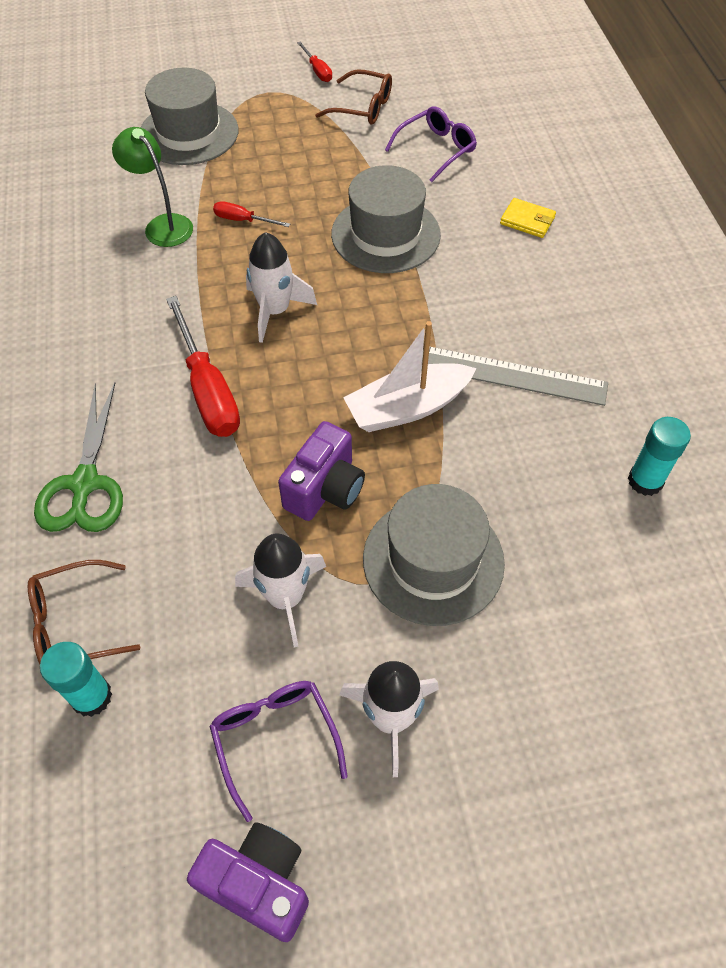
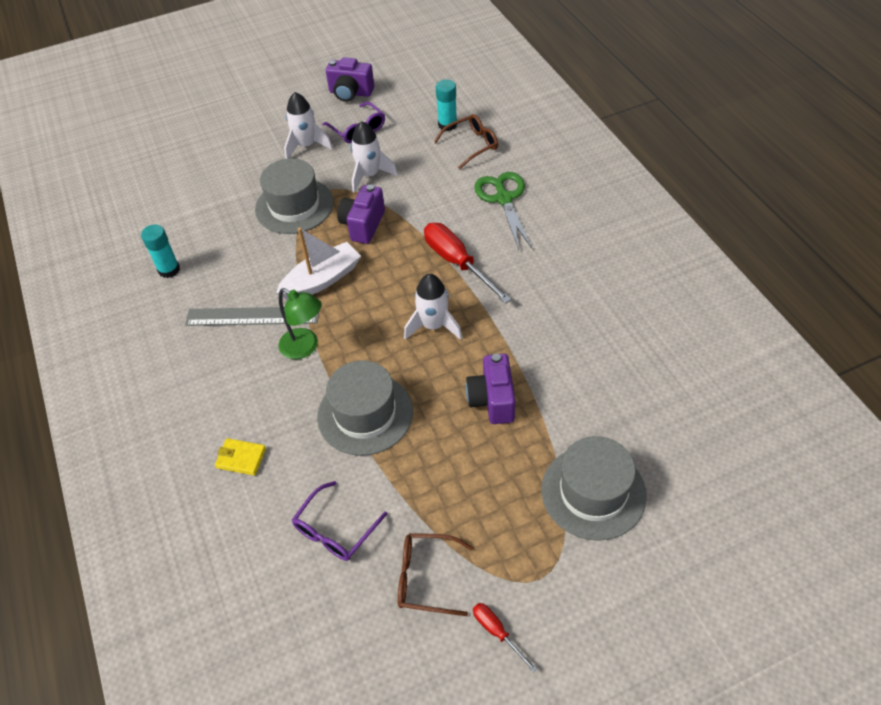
camera: 170 degrees right, 5 degrees down
green lamp [112,127,193,247] -> green lamp moved to [279,288,322,359]
red screwdriver [213,201,290,227] -> purple camera [466,353,516,424]

